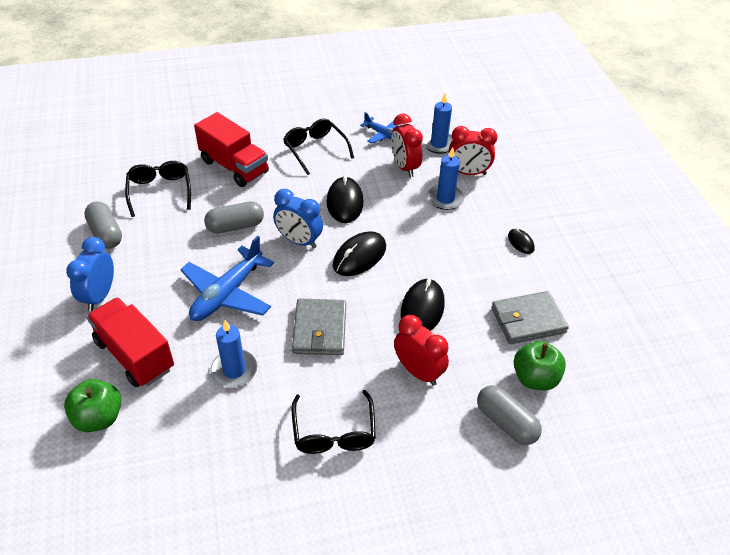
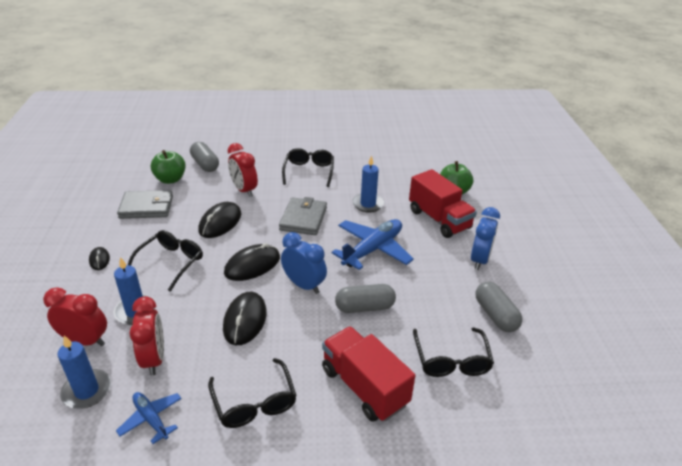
camera: 170 degrees left, 10 degrees down
none -> black glasses [128,230,203,292]

